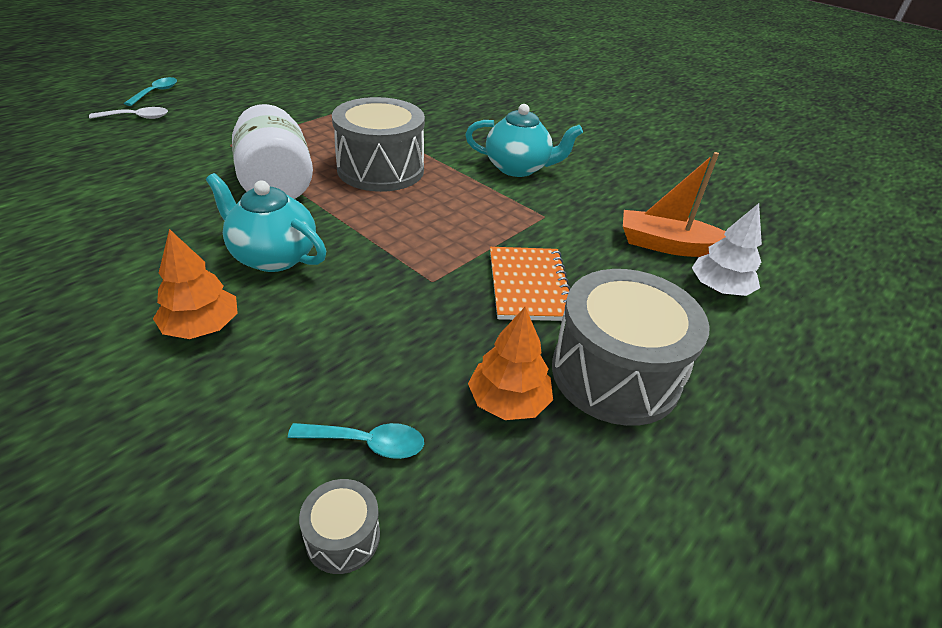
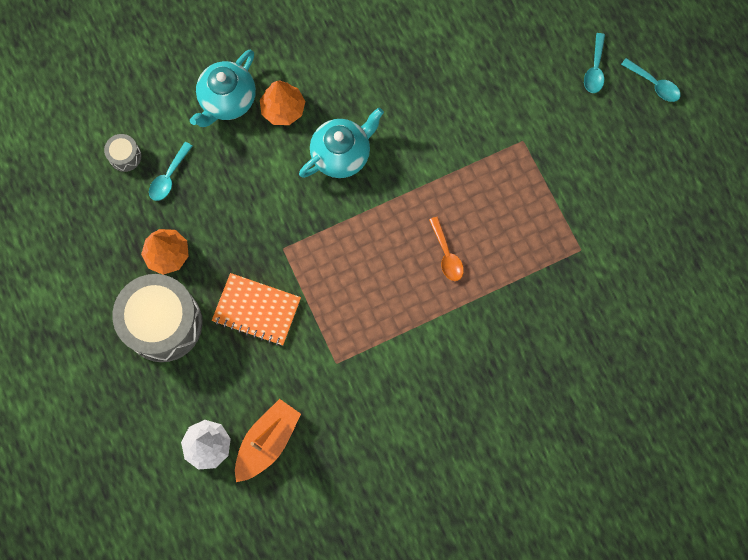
camera: 115 degrees right, 35 degrees up
white spoon [89,107,168,119] -> turquoise spoon [584,33,605,93]
white jar [232,104,313,199] -> none
grey drum [332,97,425,192] -> orange spoon [429,217,464,281]
turquoise teapot [465,104,583,177] -> turquoise teapot moved to [190,50,256,127]

